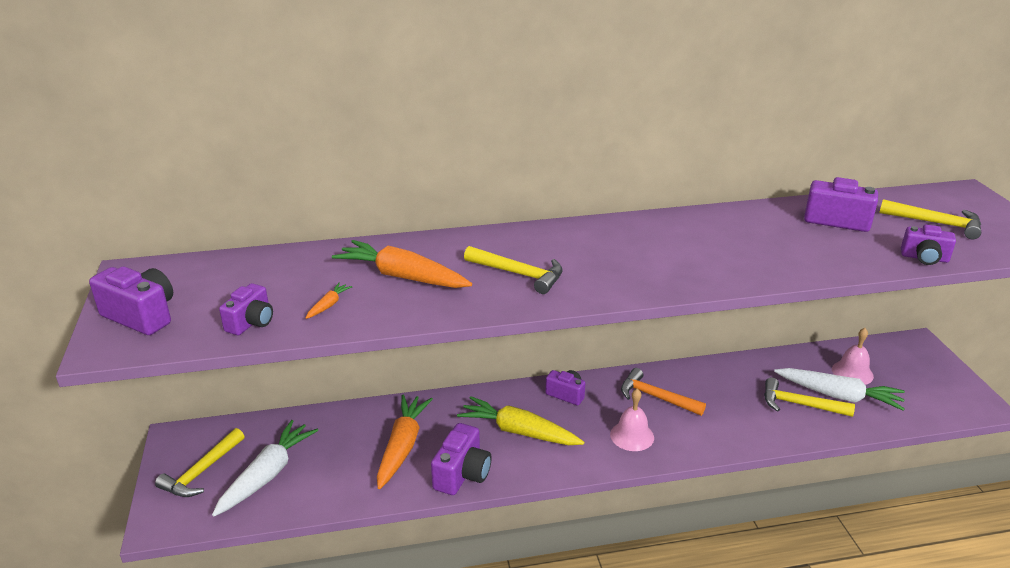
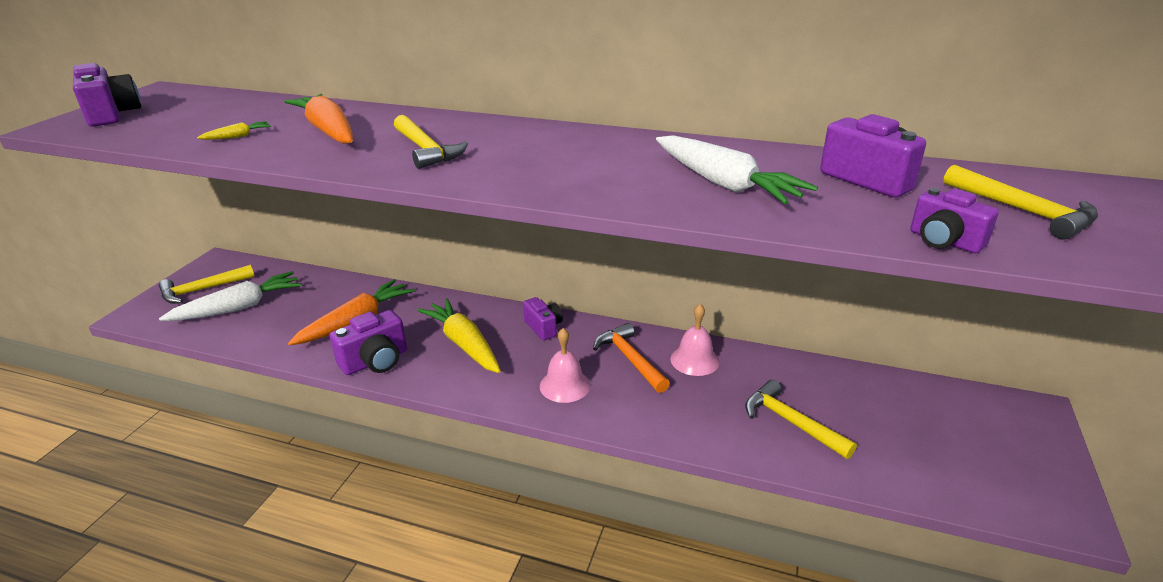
camera: 30 degrees right, 0 degrees up
purple camera [219,283,273,335] -> none
orange carrot [306,283,352,319] -> yellow carrot [197,121,271,140]
white carrot [774,368,905,411] -> white carrot moved to [656,135,818,204]
pink bell [832,328,874,385] -> pink bell moved to [670,304,720,376]

